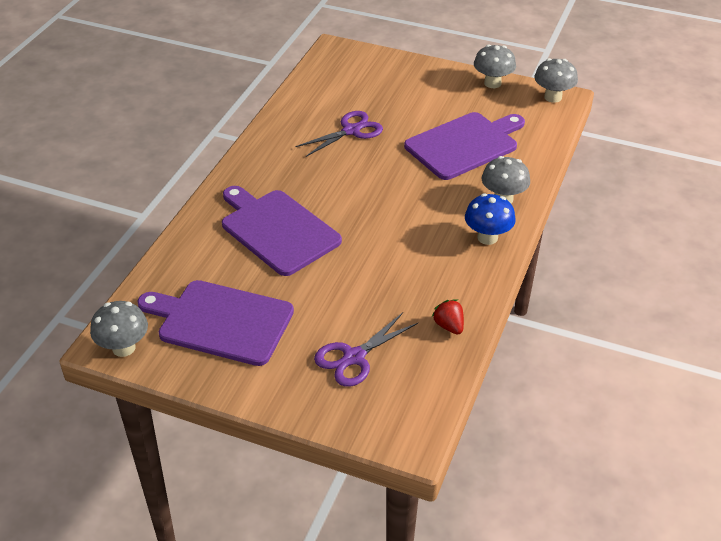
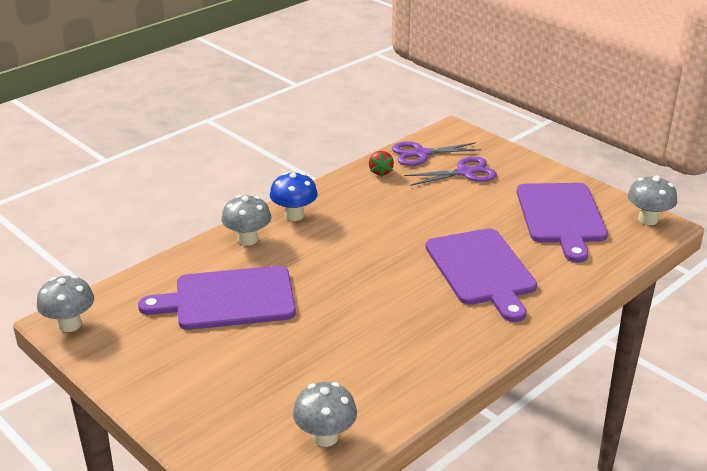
camera: 155 degrees left, 10 degrees down
purple cutting board [137,280,294,366] -> purple cutting board turned 45 degrees clockwise [517,183,608,263]
purple scissors [295,111,383,157] -> purple scissors moved to [392,141,481,166]
grey mushroom [474,44,516,88] -> grey mushroom moved to [293,382,357,447]

